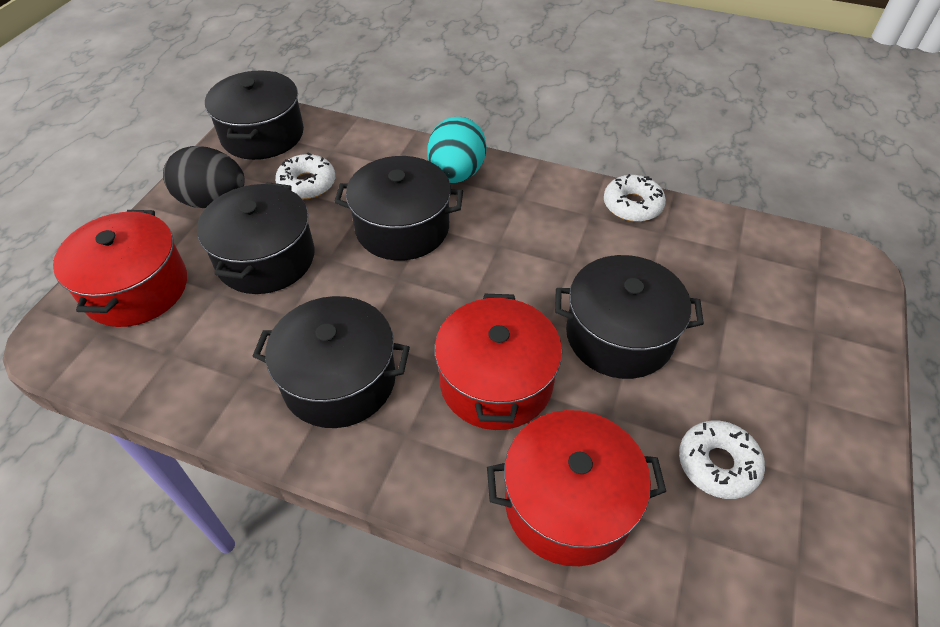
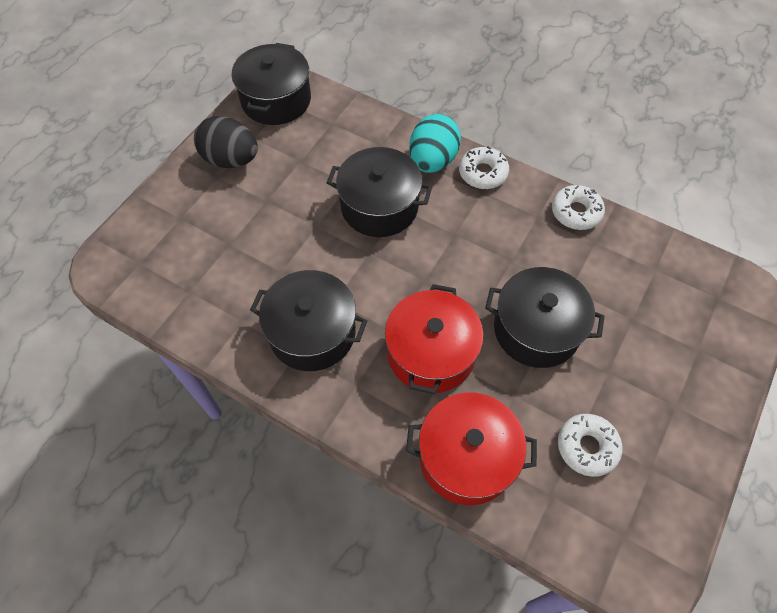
camera: 10 degrees right, 10 degrees up
red pot [53,210,187,327] -> none
black pot [197,182,315,294] -> none
white donut [275,153,335,199] -> white donut moved to [459,146,509,189]

